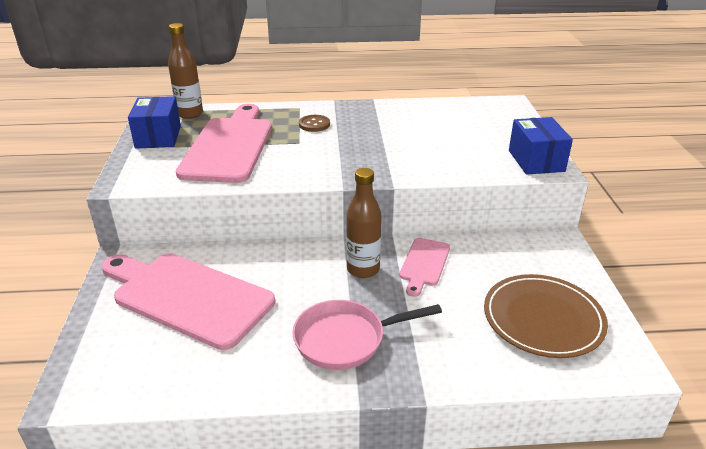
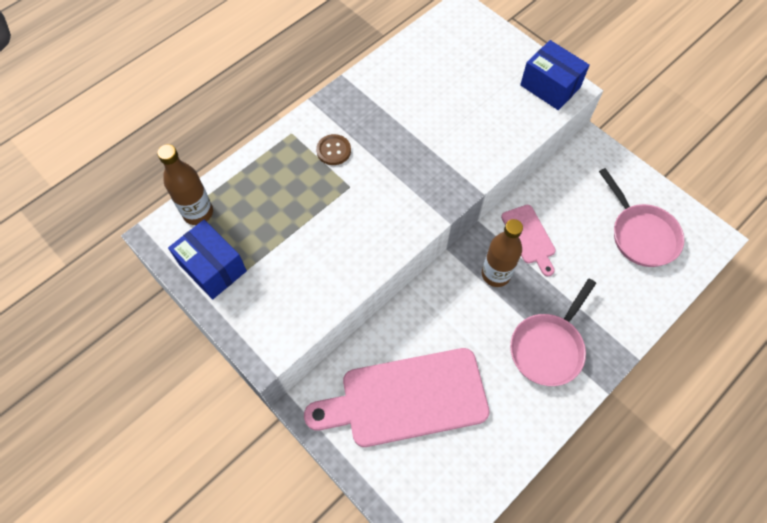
camera: 40 degrees left, 30 degrees up
pink cutting board [176,104,272,183] -> none
brown plate [484,274,608,358] -> pink pan [599,168,684,267]

